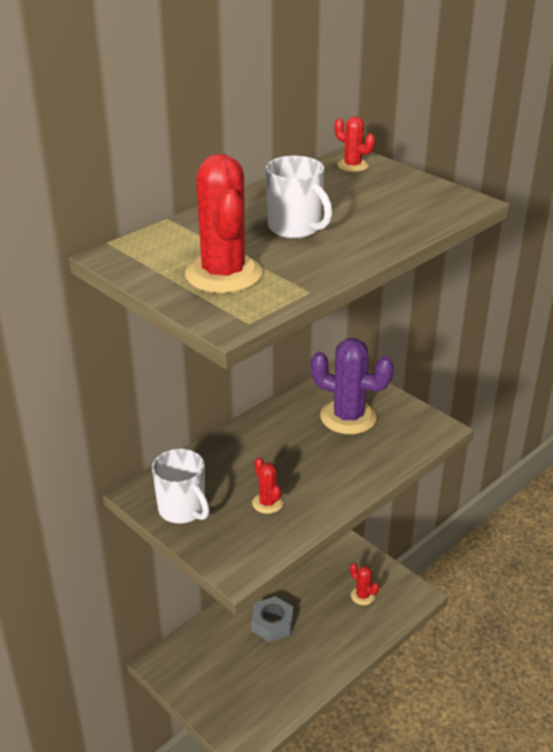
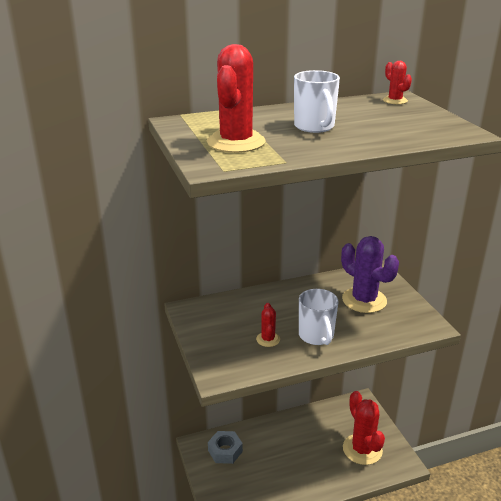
camera: 25 degrees right, 5 degrees down
white mug [152,448,210,523] -> white mug moved to [299,289,338,345]
grey nut [251,596,293,642] -> grey nut moved to [208,431,243,464]
red cactus [350,563,379,605] -> red cactus [343,391,385,465], size x2.02

